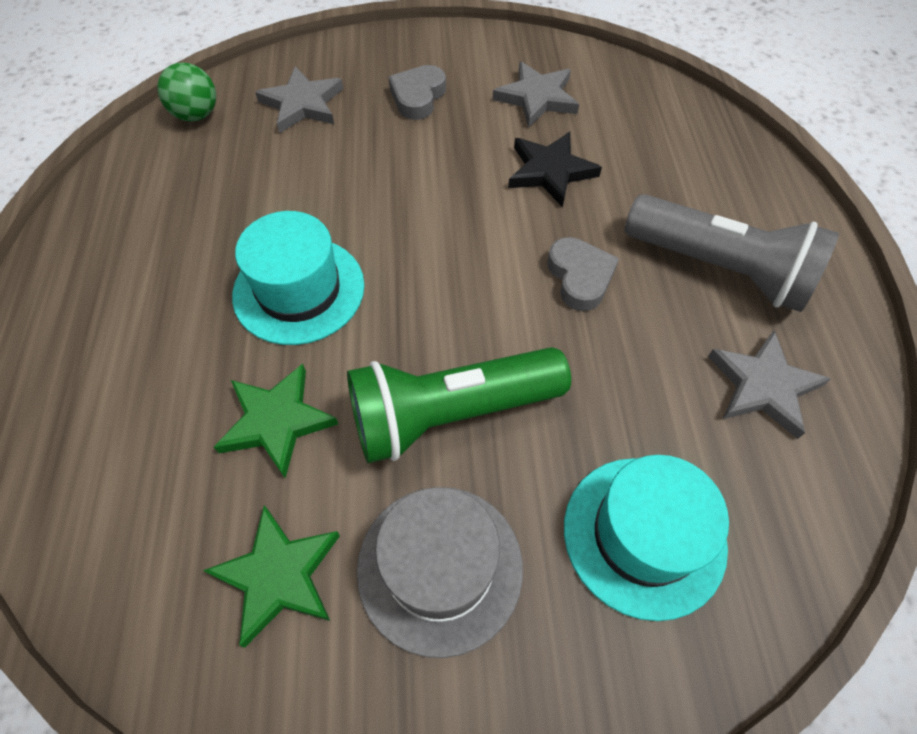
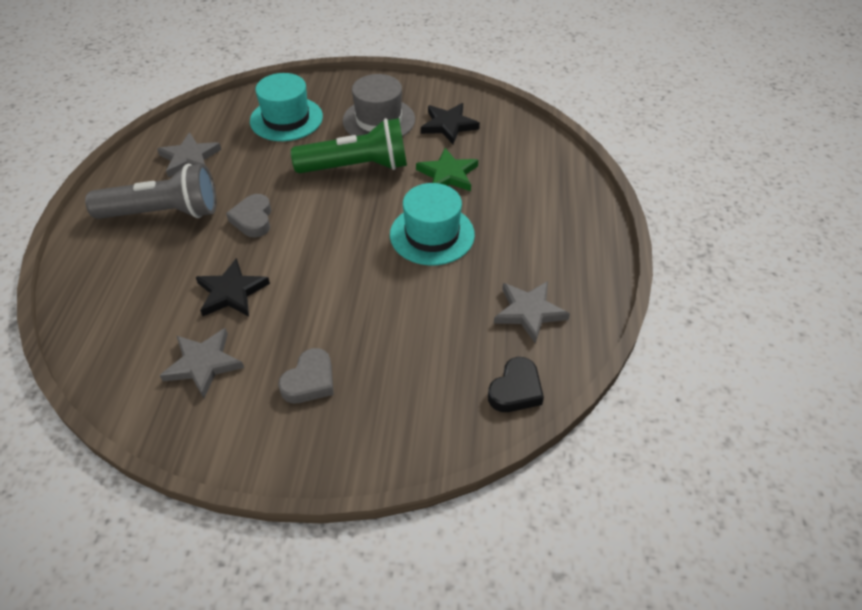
camera: 170 degrees left, 10 degrees down
green ball [157,62,216,122] -> black heart [488,357,544,412]
green star [203,505,340,648] -> black star [421,103,480,144]
grey star [255,66,343,133] -> grey star moved to [494,281,570,343]
grey flashlight [625,194,839,312] -> grey flashlight turned 135 degrees clockwise [85,164,216,219]

